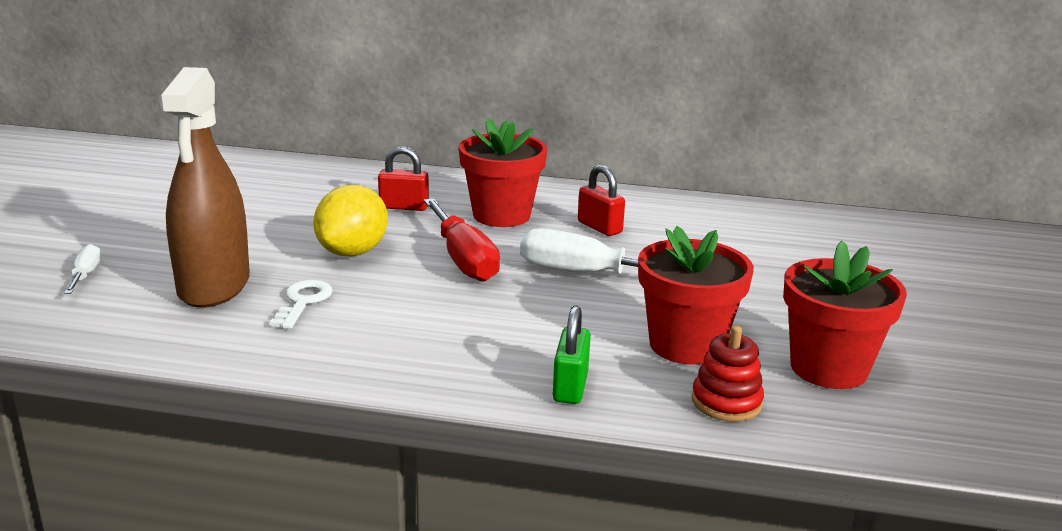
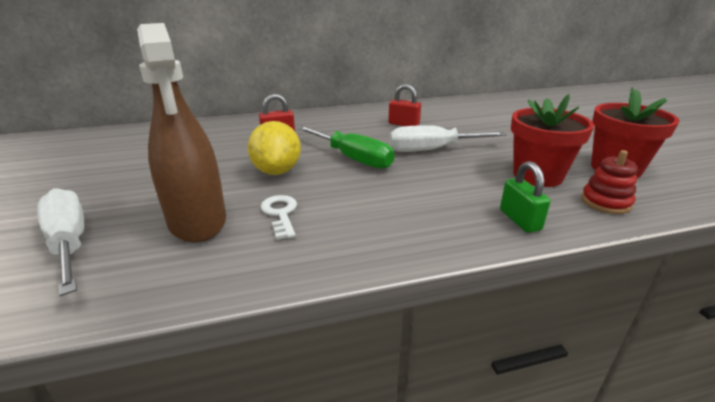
camera: 25 degrees left, 5 degrees up
white screwdriver [64,244,101,294] -> white screwdriver [37,188,85,296], size x2.00
red screwdriver [424,198,500,282] -> green screwdriver [298,126,394,169]
red flower pot [459,118,547,227] -> none

